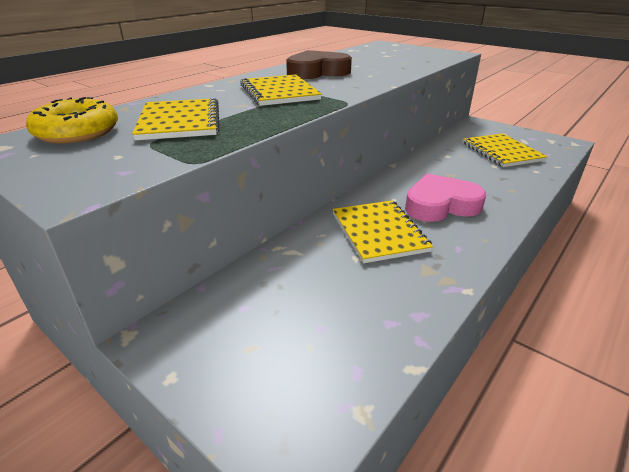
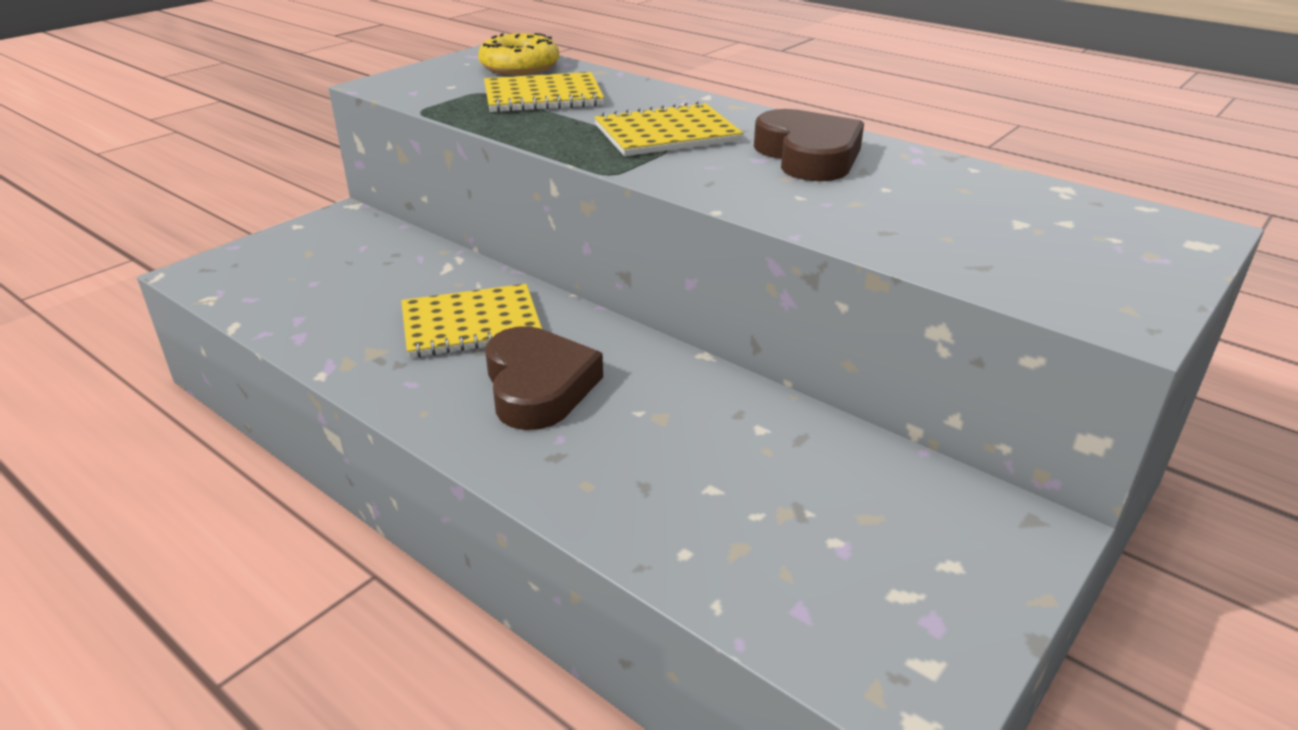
camera: 90 degrees right, 0 degrees up
pink heart [405,173,486,222] -> brown heart [485,326,603,430]
yellow notebook [463,133,548,167] -> none

